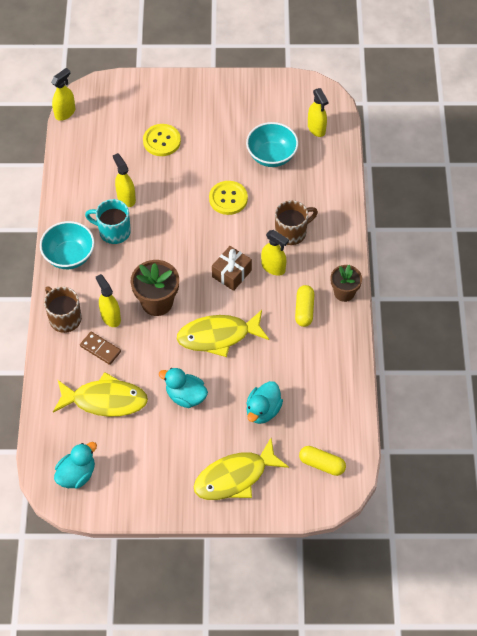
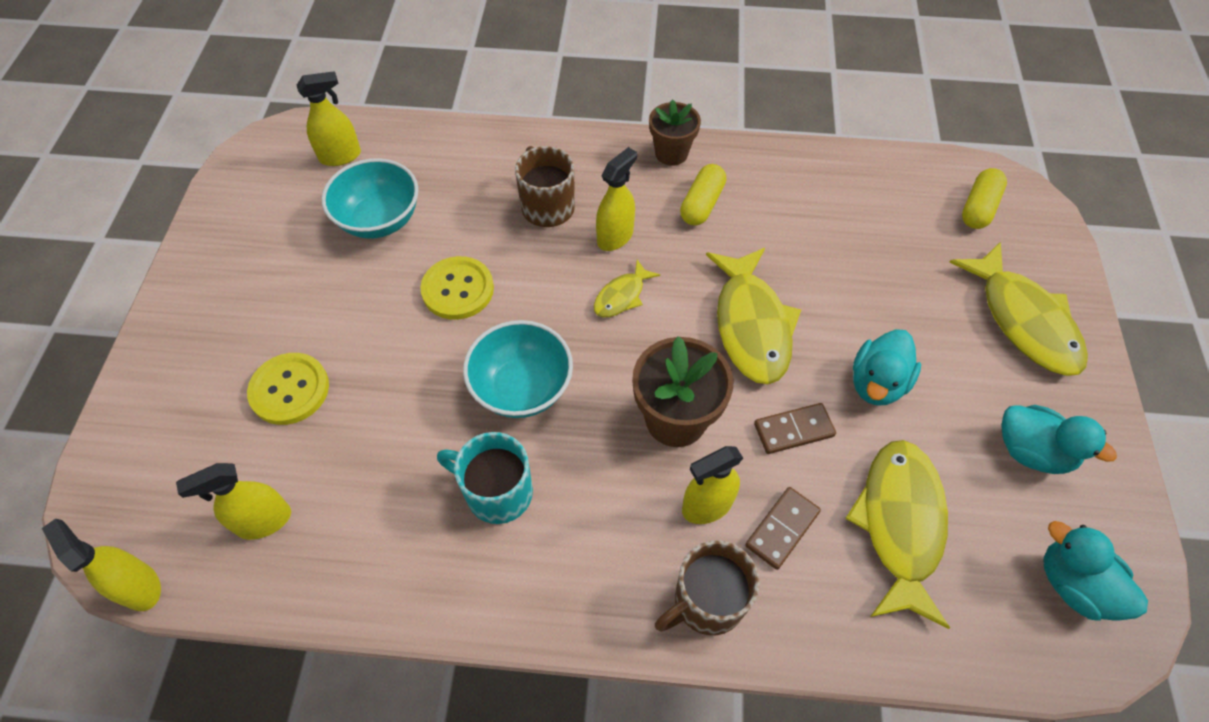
camera: 85 degrees left, 0 degrees up
turquoise bowl [40,221,95,269] -> turquoise bowl moved to [463,320,573,418]
turquoise mug [85,199,131,244] -> turquoise mug turned 90 degrees clockwise [437,432,533,524]
yellow spray bottle [113,153,136,207] -> yellow spray bottle moved to [176,463,291,540]
brown gift [212,246,252,291] -> yellow fish [594,260,660,317]
turquoise duck [246,381,283,424] -> turquoise duck moved to [1001,405,1117,474]
yellow capsule [295,285,314,327] -> yellow capsule turned 75 degrees counterclockwise [680,164,726,225]
none -> brown domino [754,403,836,454]

